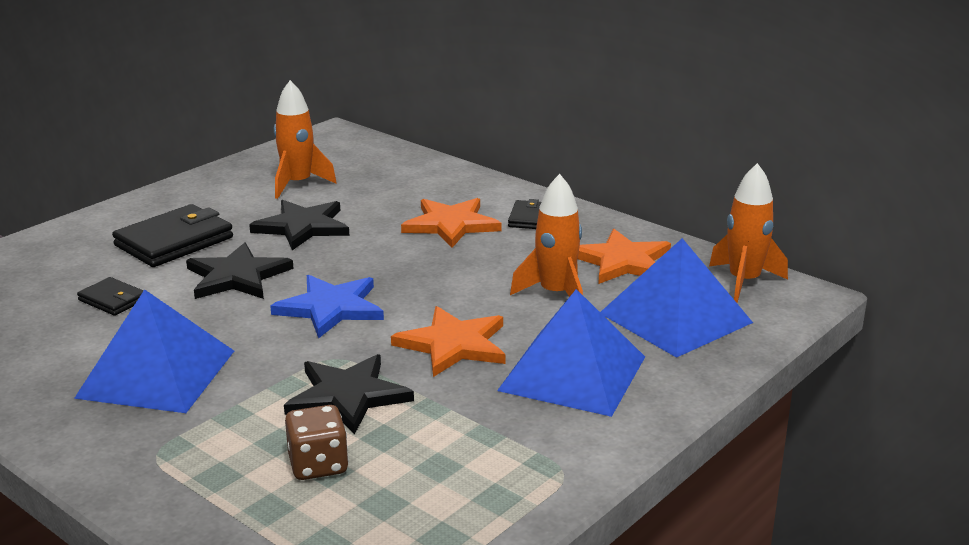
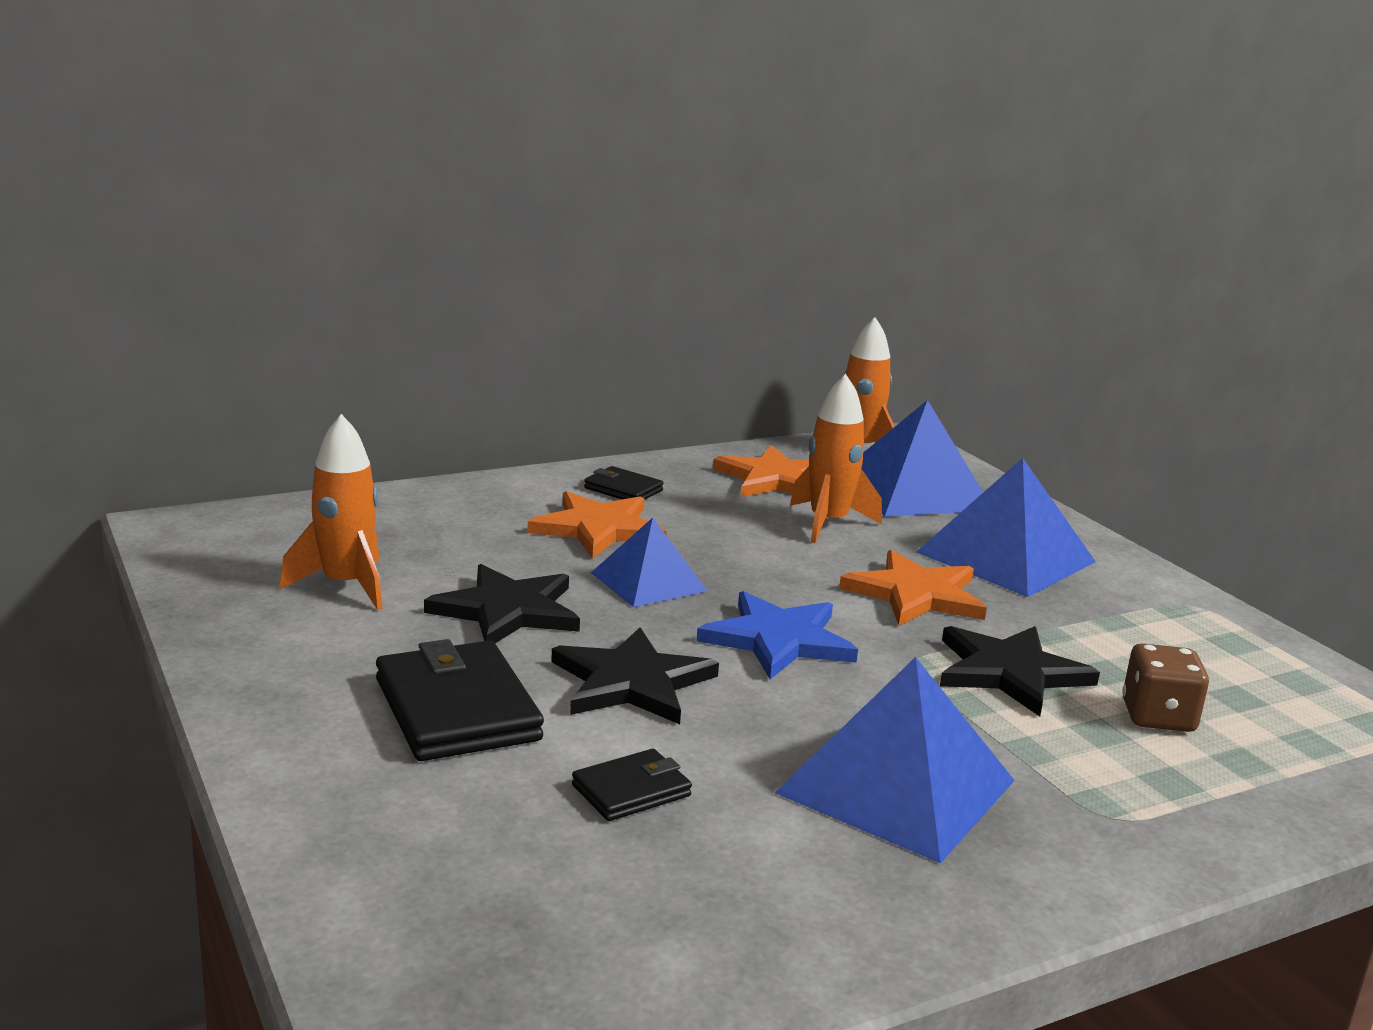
camera: 70 degrees left, 5 degrees down
none -> blue pyramid [591,518,707,607]

